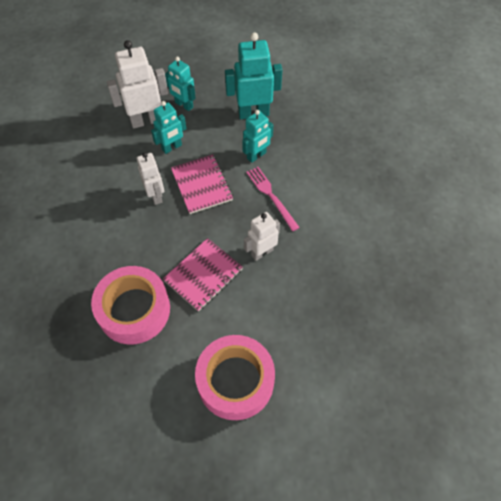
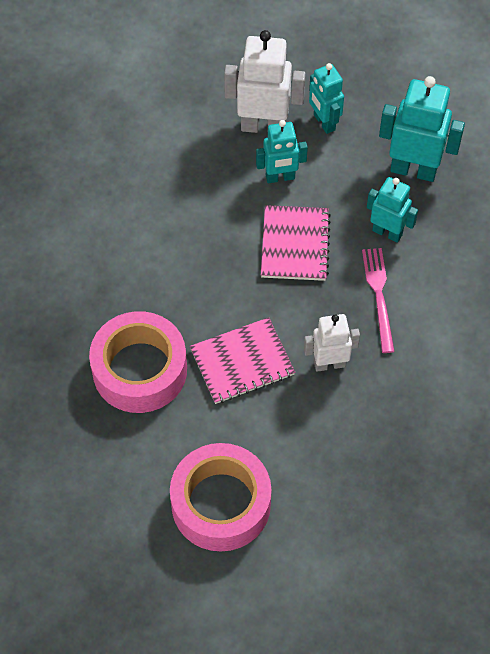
camera: 25 degrees right, 0 degrees up
white robot [137,152,164,205] -> none
turquoise robot [242,110,273,163] -> turquoise robot turned 135 degrees counterclockwise [367,177,418,243]

